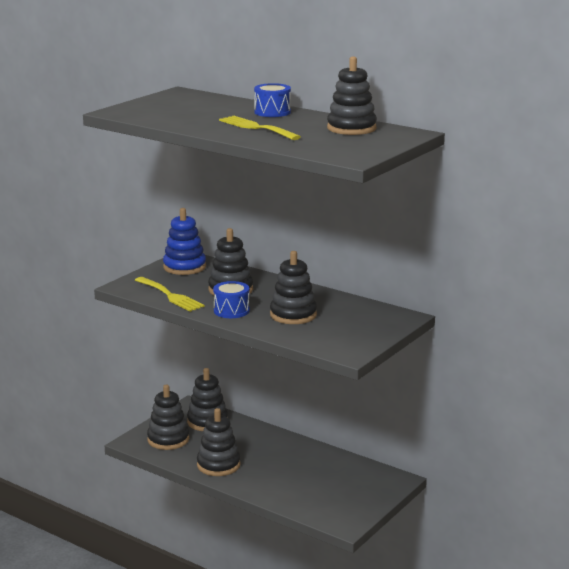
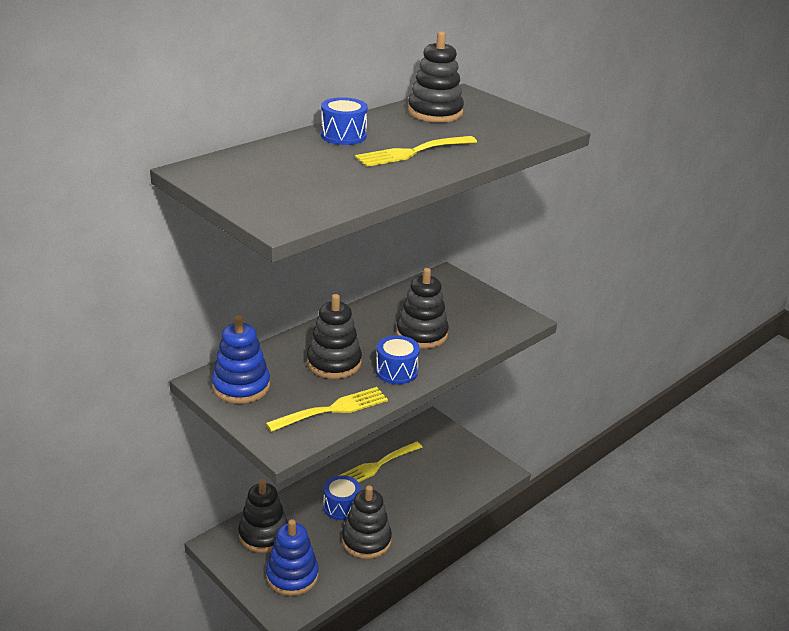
camera: 80 degrees left, 10 degrees up
black stacking toy [147,385,189,450] -> blue stacking toy [266,519,319,596]
none -> blue drum [323,475,361,520]
none -> yellow fork [338,441,423,482]

